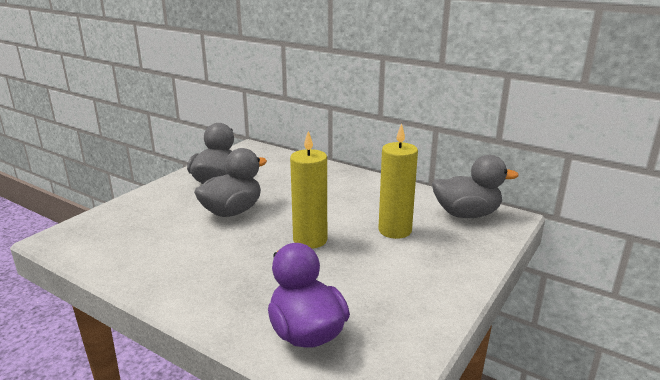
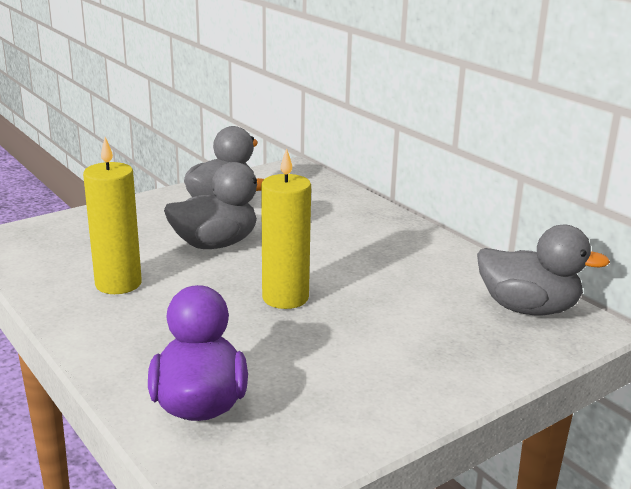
camera: 20 degrees right, 0 degrees up
yellow candle [378,124,418,239] -> yellow candle moved to [83,137,142,294]

